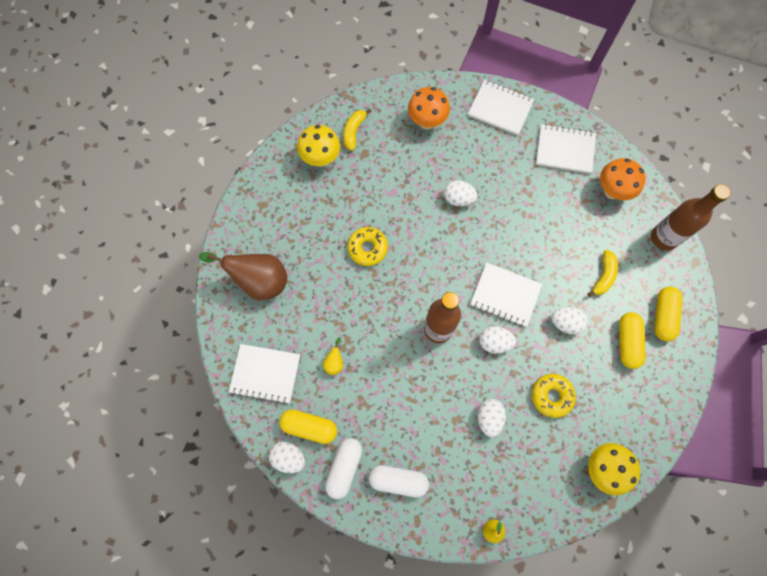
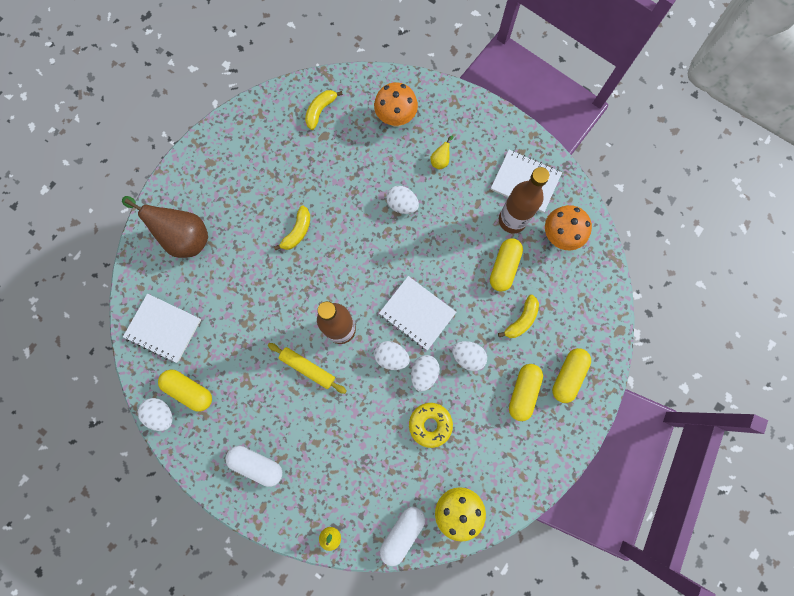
camera: 15 degrees right, 5 degrees up
yellow mushroom [297,125,340,167] -> none
yellow pear [323,337,343,375] -> yellow pear moved to [430,136,453,169]
white capsule [325,438,362,499] -> white capsule moved to [380,506,425,566]
yellow donut [347,227,388,266] -> yellow banana [274,205,310,251]
white notebook [468,80,534,136] -> none
white egg [477,399,506,437] -> white egg moved to [411,355,440,392]
brown bottle [651,184,731,251] -> brown bottle moved to [499,167,550,233]
none -> yellow rolling pin [268,343,347,394]
none -> yellow capsule [490,238,523,291]

